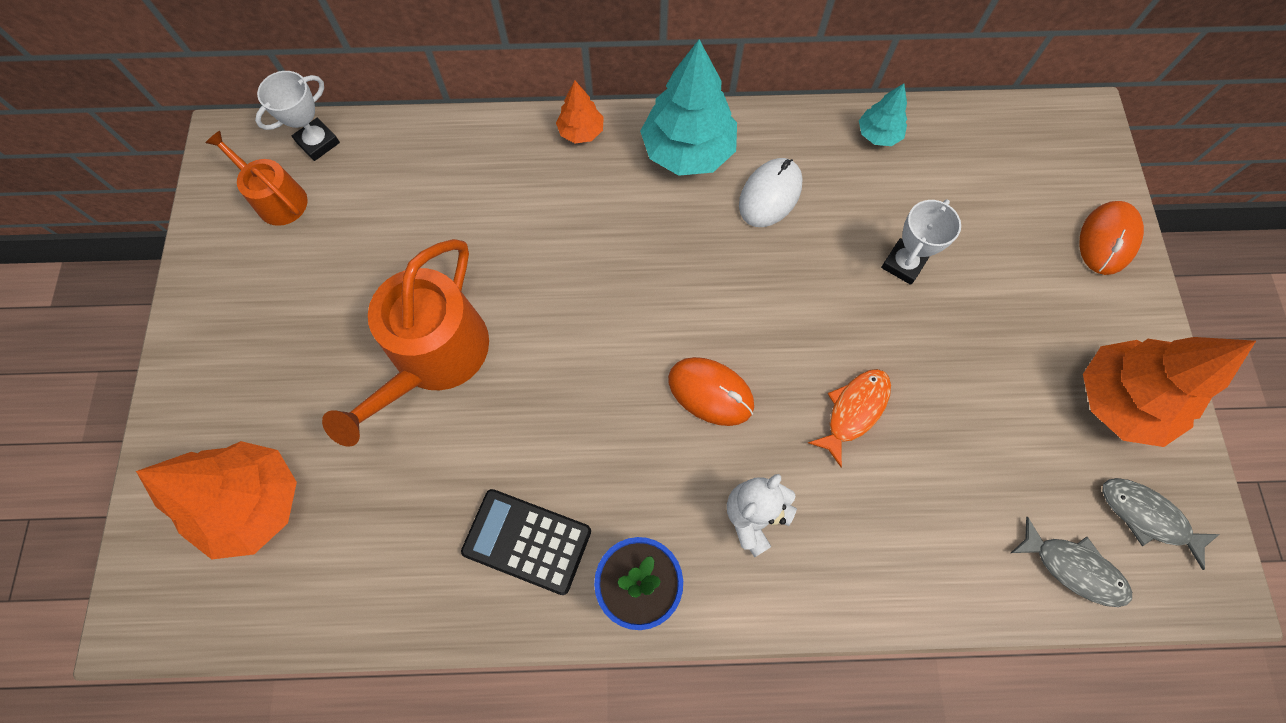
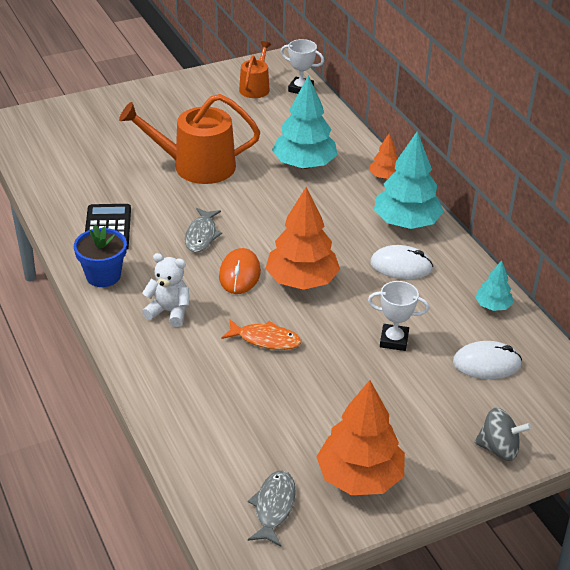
camera: 65 degrees right, 30 degrees down
orange tree [136,441,297,559] -> orange tree moved to [265,187,340,290]
grey fish [1011,517,1132,607] -> grey fish moved to [185,208,222,252]
orange mouse [1079,201,1144,275] -> grey spinning top [474,408,532,461]
none -> turquoise tree [272,75,338,169]
none -> white mouse [453,341,522,379]

